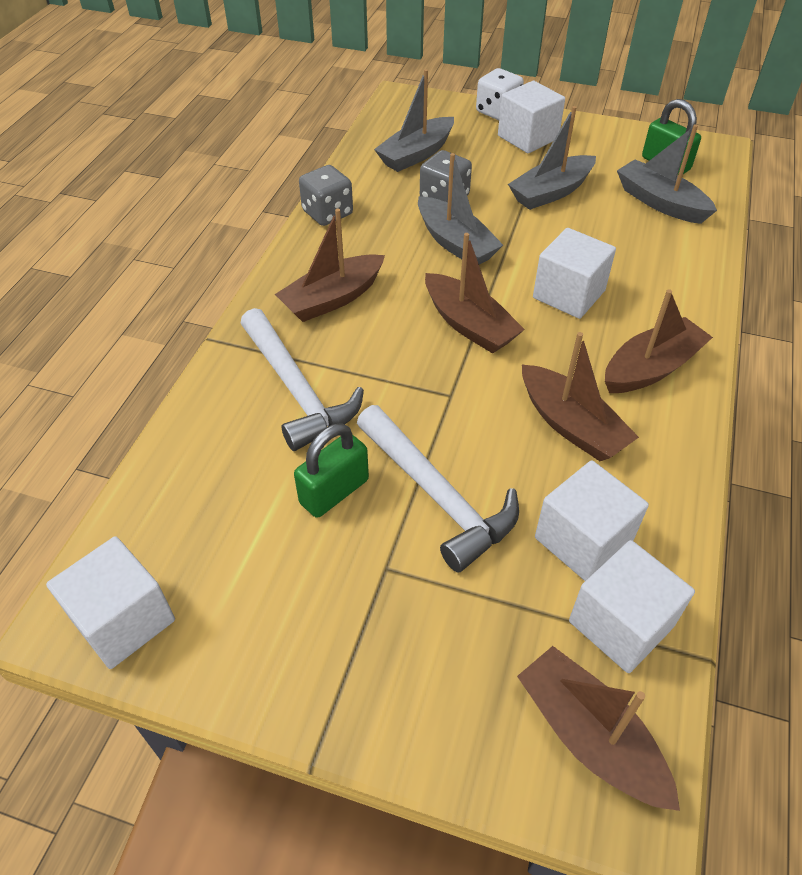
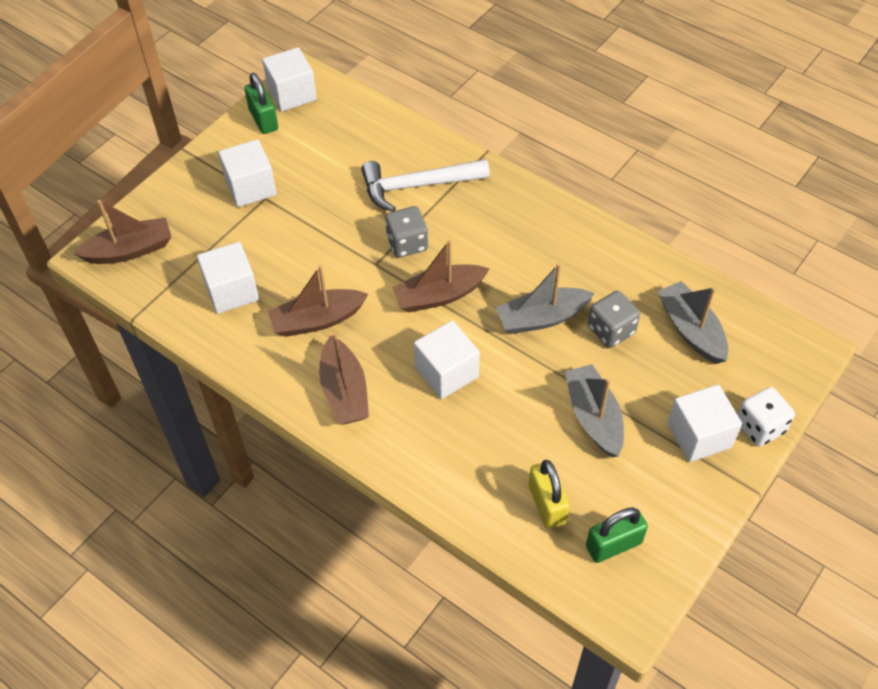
camera: 110 degrees right, 5 degrees up
brown boat [275,209,385,322] -> none
green padlock [294,423,369,518] -> green padlock moved to [244,73,278,134]
grey dice [299,165,353,226] -> grey dice moved to [385,206,428,258]
white hammer [357,405,519,573] -> none
white cube [569,540,695,673] -> white cube moved to [218,139,277,207]
grey boat [617,124,717,224] -> yellow padlock [529,460,570,529]

